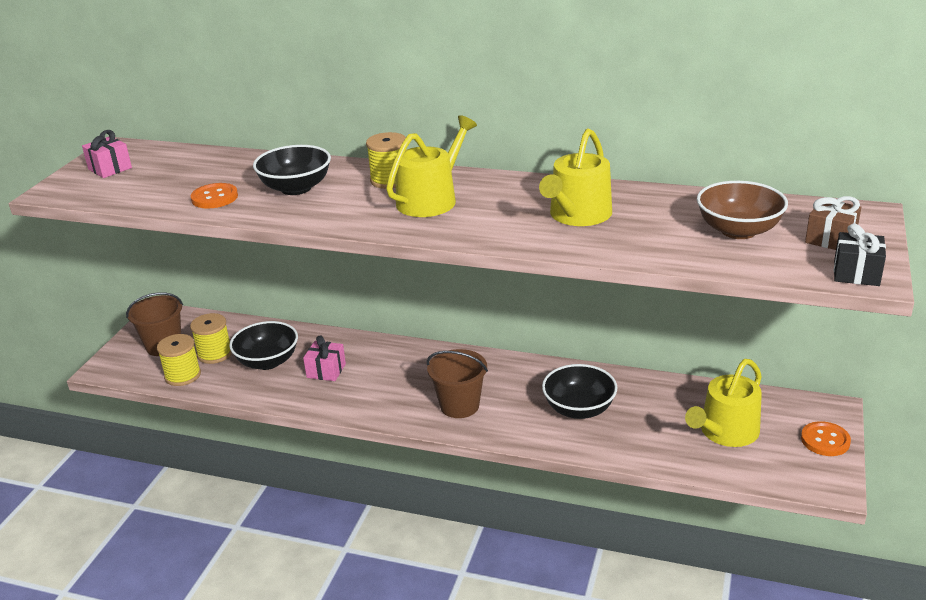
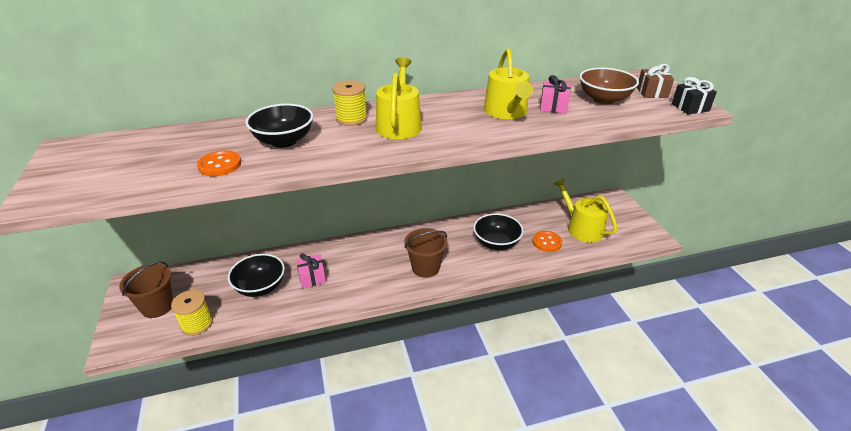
camera: 35 degrees left, 5 degrees up
pink gift [82,130,132,178] -> pink gift moved to [540,75,571,113]
yellow spool [190,313,232,364] -> none
yellow watering can [685,359,762,447] -> yellow watering can turned 135 degrees clockwise [554,178,617,242]
orange button [801,421,851,456] -> orange button moved to [532,231,562,252]

